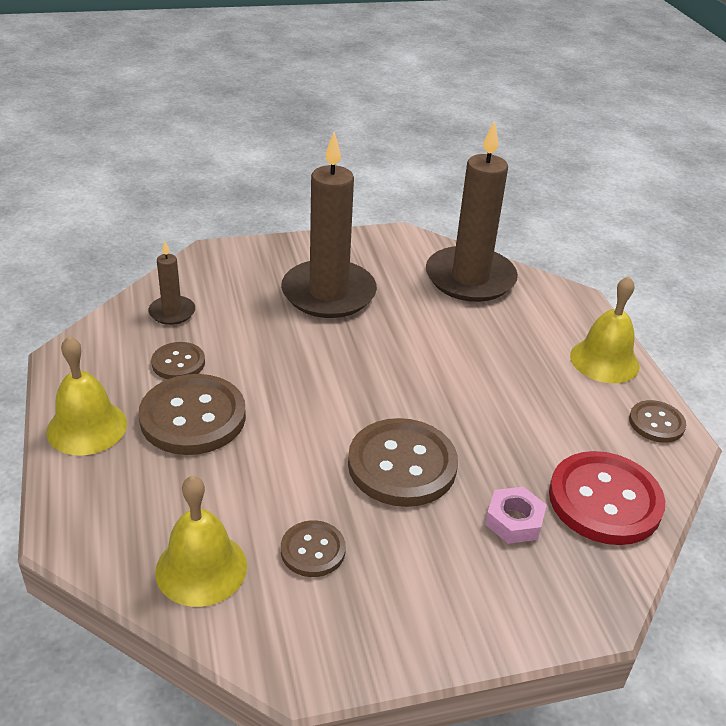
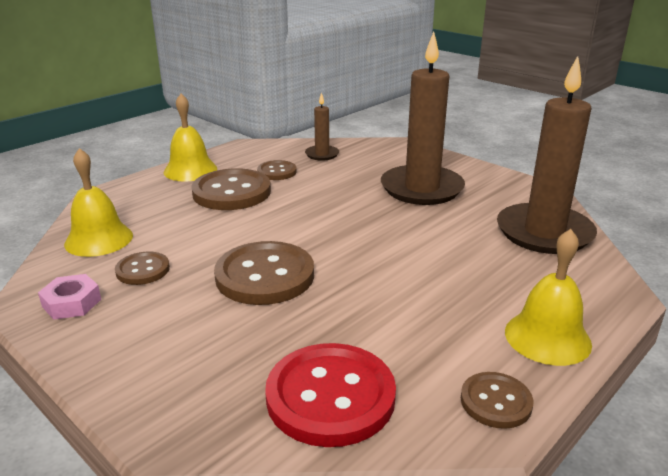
camera: 60 degrees right, 10 degrees down
pink nut [485,487,547,544] -> pink nut moved to [38,274,101,320]

